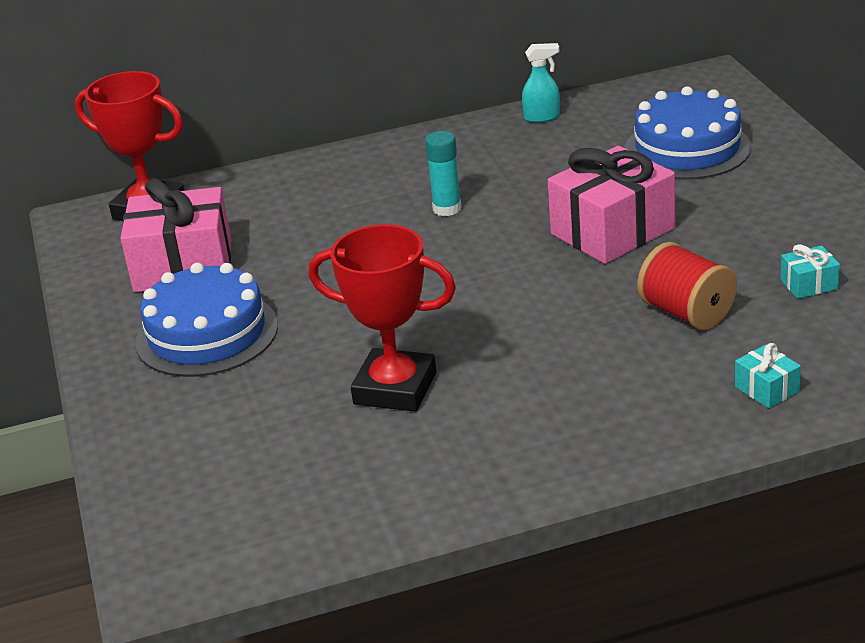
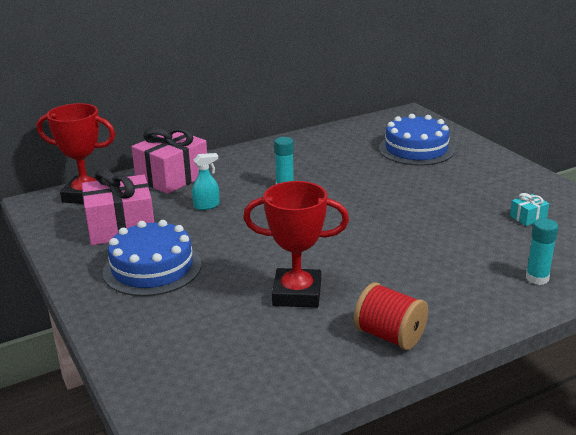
camera: 15 degrees left, 5 degrees down
turquoise spray bottle [522,43,560,123] -> turquoise spray bottle moved to [192,153,220,210]
pink gift [548,146,675,264] -> pink gift moved to [131,127,207,194]
red spool [637,242,737,330] -> red spool moved to [354,282,428,350]
turquoise gift [735,343,801,408] -> turquoise glue stick [526,218,558,285]

